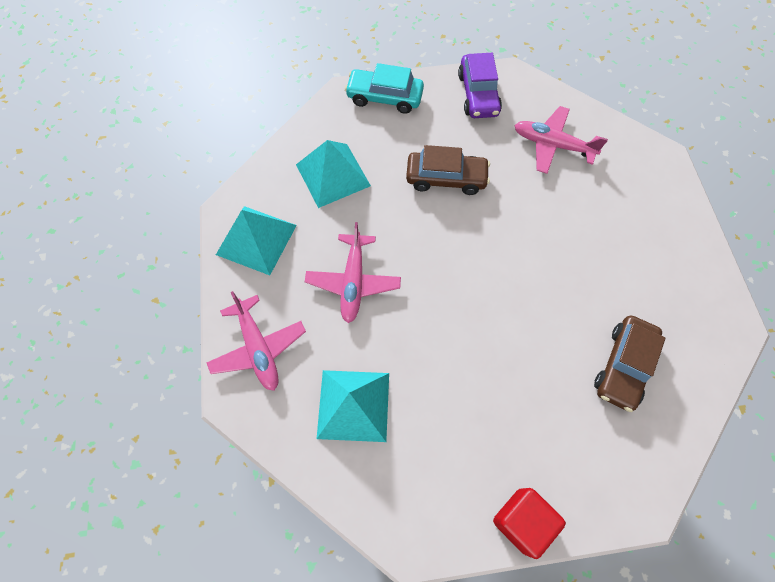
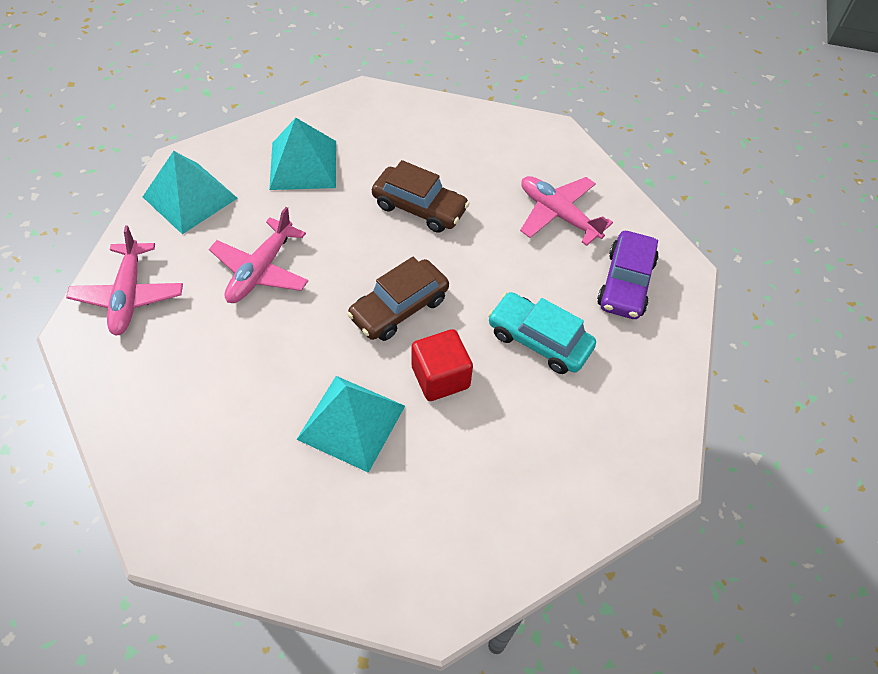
camera: 20 degrees right, 10 degrees down
turquoise pyramid [317,370,389,442] -> turquoise pyramid moved to [296,376,405,473]
turquoise car [345,63,424,114] -> turquoise car moved to [488,292,596,374]
purple car [458,53,502,118] -> purple car moved to [597,231,659,319]
red cube [493,488,566,559] -> red cube moved to [412,329,473,401]
brown car [594,316,666,412] -> brown car moved to [347,257,449,341]

